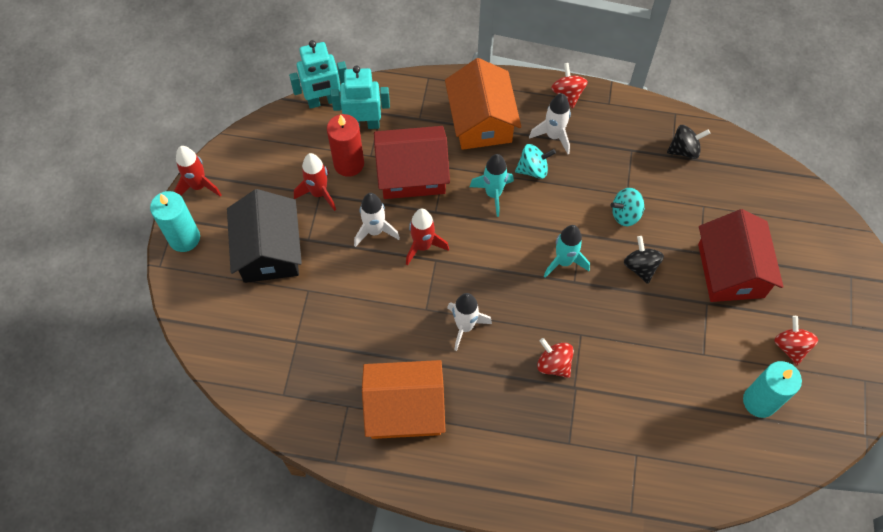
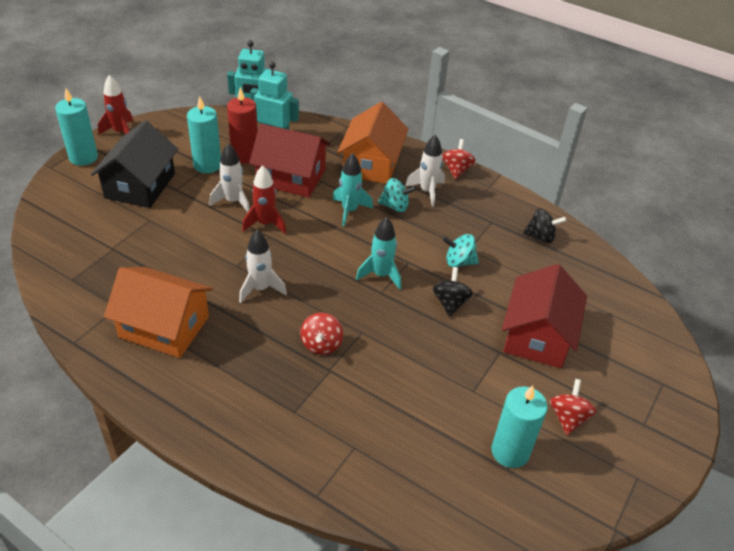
camera: 20 degrees right, 20 degrees down
red rocket [294,153,336,211] -> turquoise candle [187,96,221,173]
red spinning top [537,338,574,378] -> red spinning top turned 150 degrees counterclockwise [300,313,343,355]

